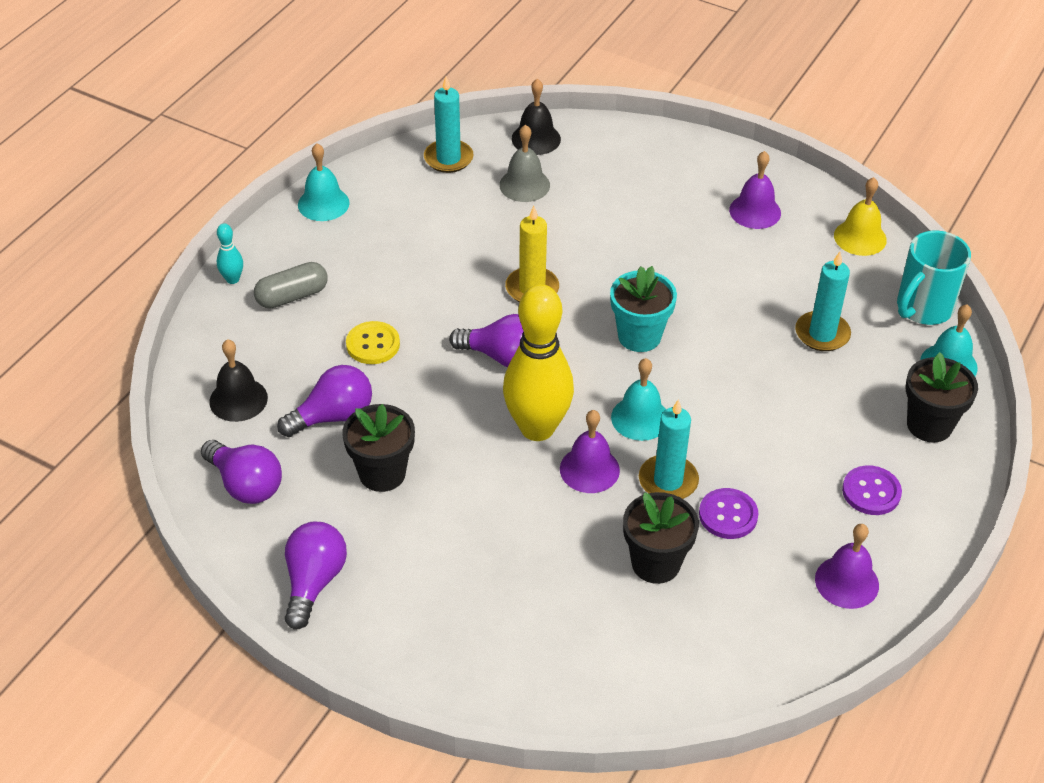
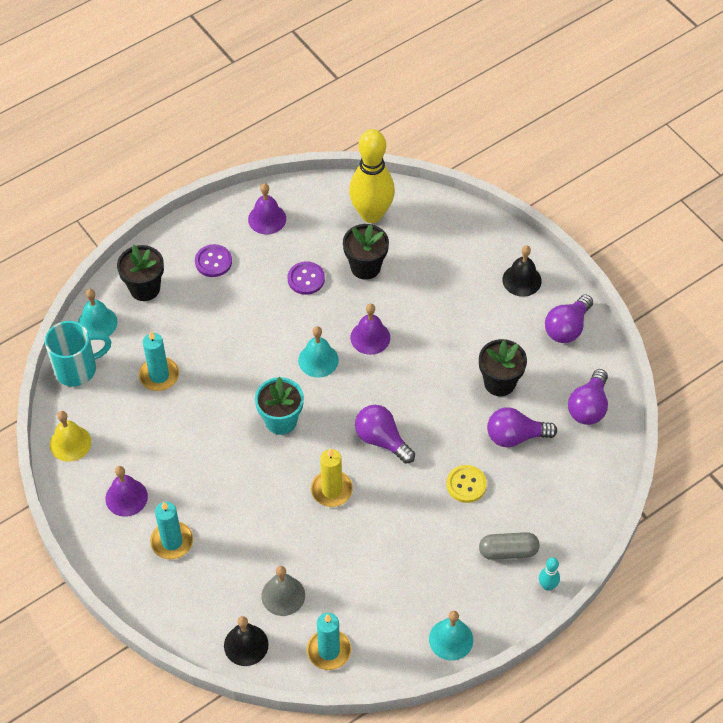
camera: 155 degrees left, 10 degrees up
purple light bulb [201,440,282,504] -> purple light bulb turned 135 degrees counterclockwise [568,369,608,425]
black bell [209,339,268,422] -> black bell moved to [503,245,542,297]
yellow bowling pin [503,284,574,441] -> yellow bowling pin moved to [349,129,395,223]
turquoise candle [639,399,699,499] -> turquoise candle moved to [150,501,193,559]

